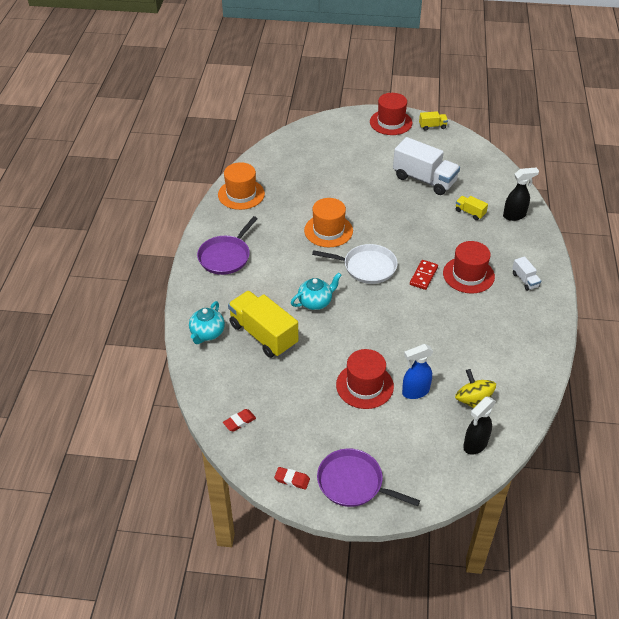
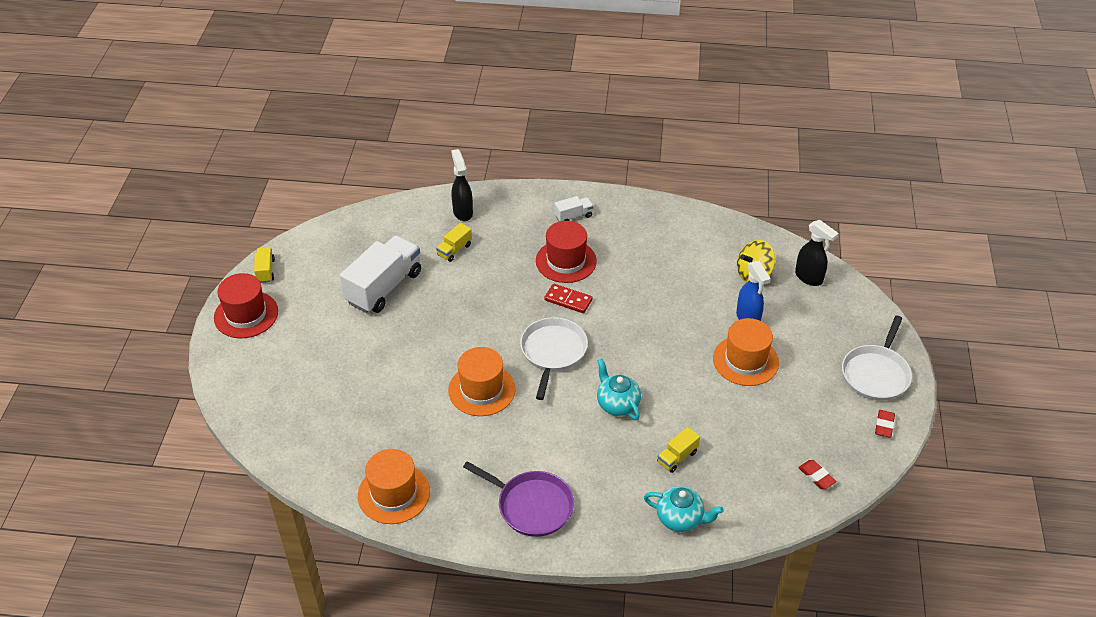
camera: 90 degrees left, 0 degrees up
yellow truck [228,291,298,358] -> yellow truck [657,427,700,473], size x0.46
purple pan [317,449,420,507] -> white pan [842,315,912,401]
red hat [336,349,394,409] -> orange hat [713,318,779,386]

